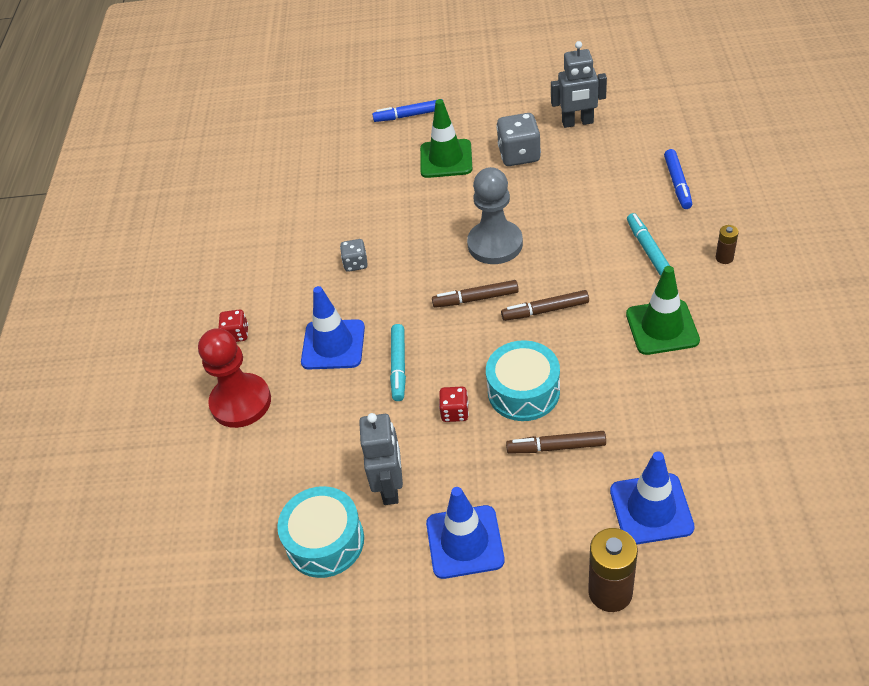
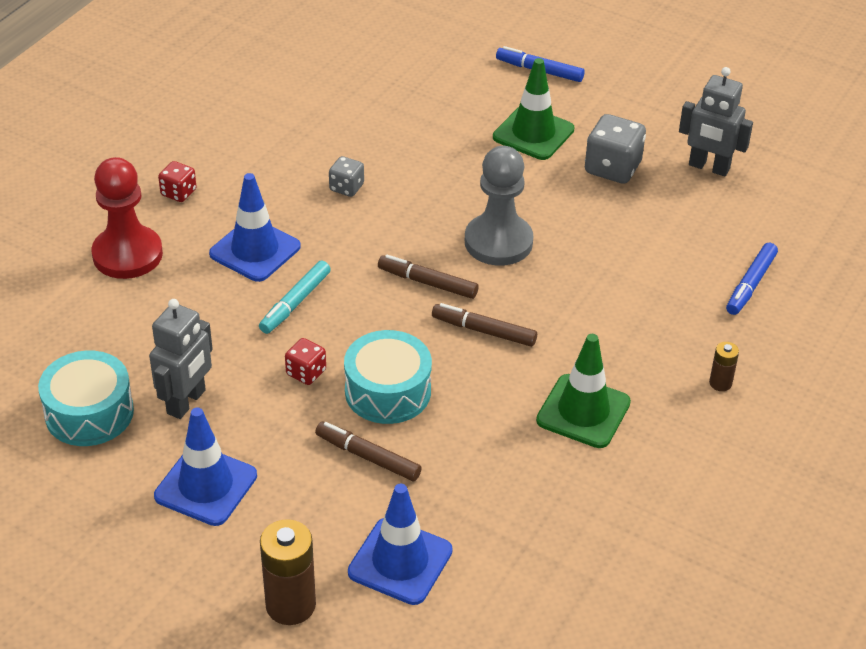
camera: 25 degrees right, 5 degrees down
turquoise marker [627,213,670,276] -> none

